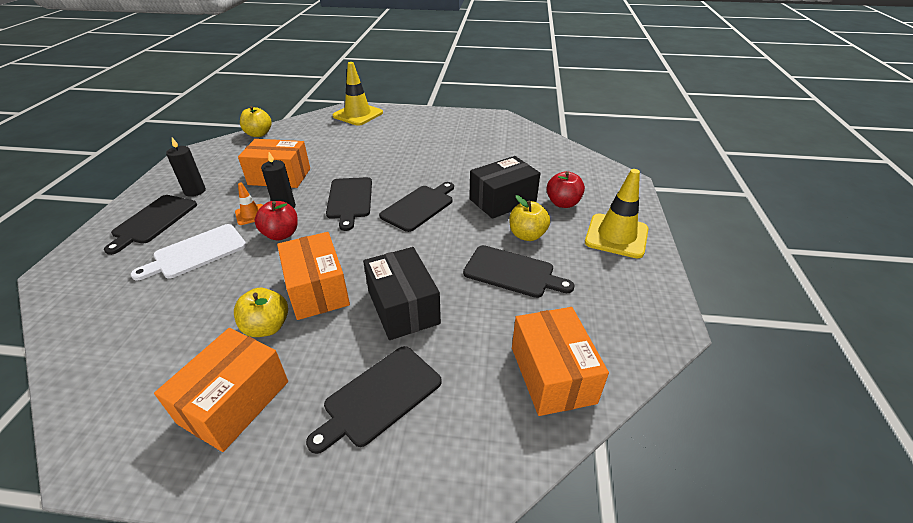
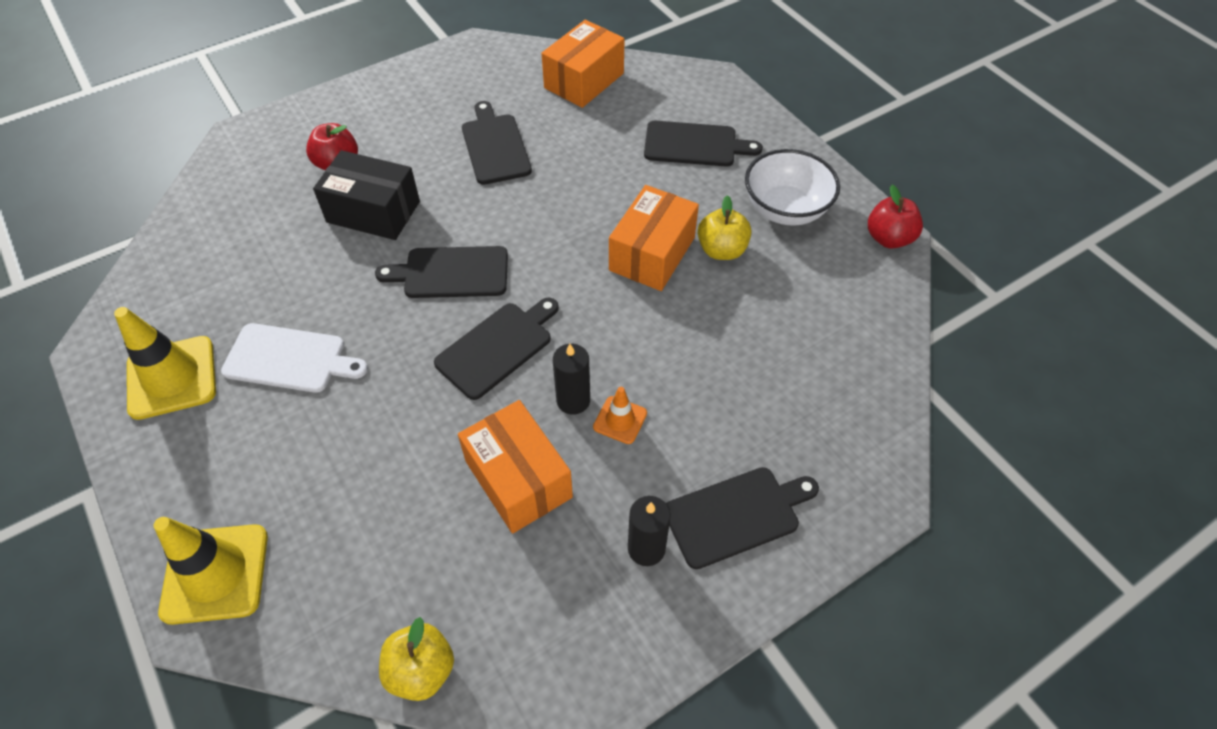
camera: 130 degrees left, 15 degrees up
white cutting board [131,224,246,280] -> white cutting board moved to [221,323,368,393]
orange box [154,328,288,452] -> white bowl [745,149,840,225]
red apple [254,201,298,241] -> red apple moved to [868,185,923,249]
black box [363,247,441,340] -> none
yellow apple [509,195,550,241] -> none
yellow traffic cone [585,169,649,258] -> yellow traffic cone moved to [114,307,216,420]

